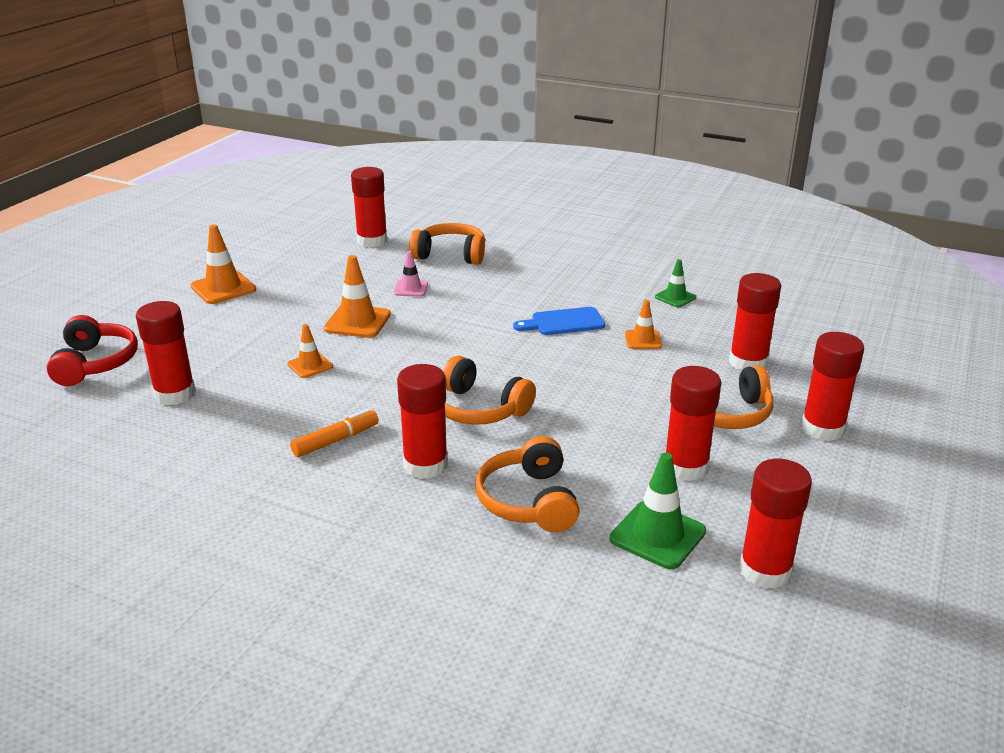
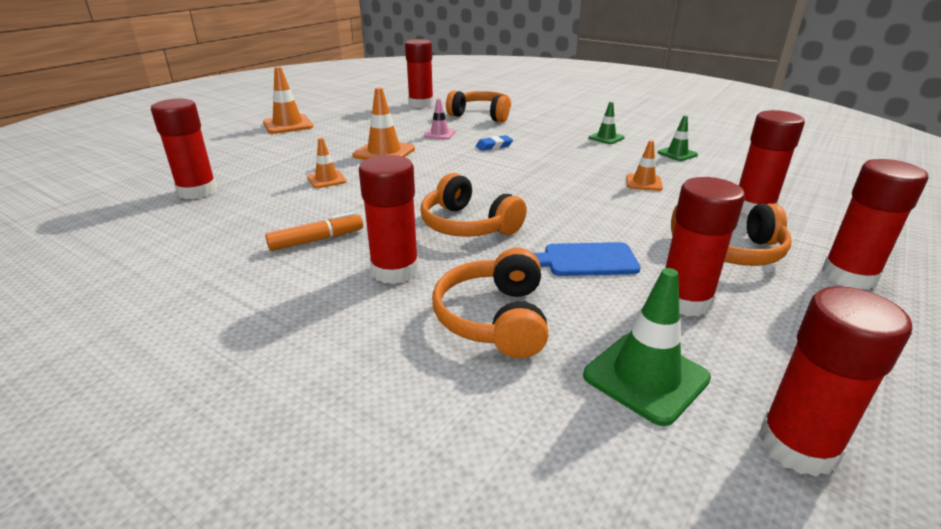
camera: 10 degrees right, 0 degrees up
red headphones [47,315,138,386] -> none
blue cutting board [513,307,605,335] -> blue cutting board moved to [533,242,641,276]
none -> blue eraser [476,135,513,151]
none -> green traffic cone [589,102,625,144]

